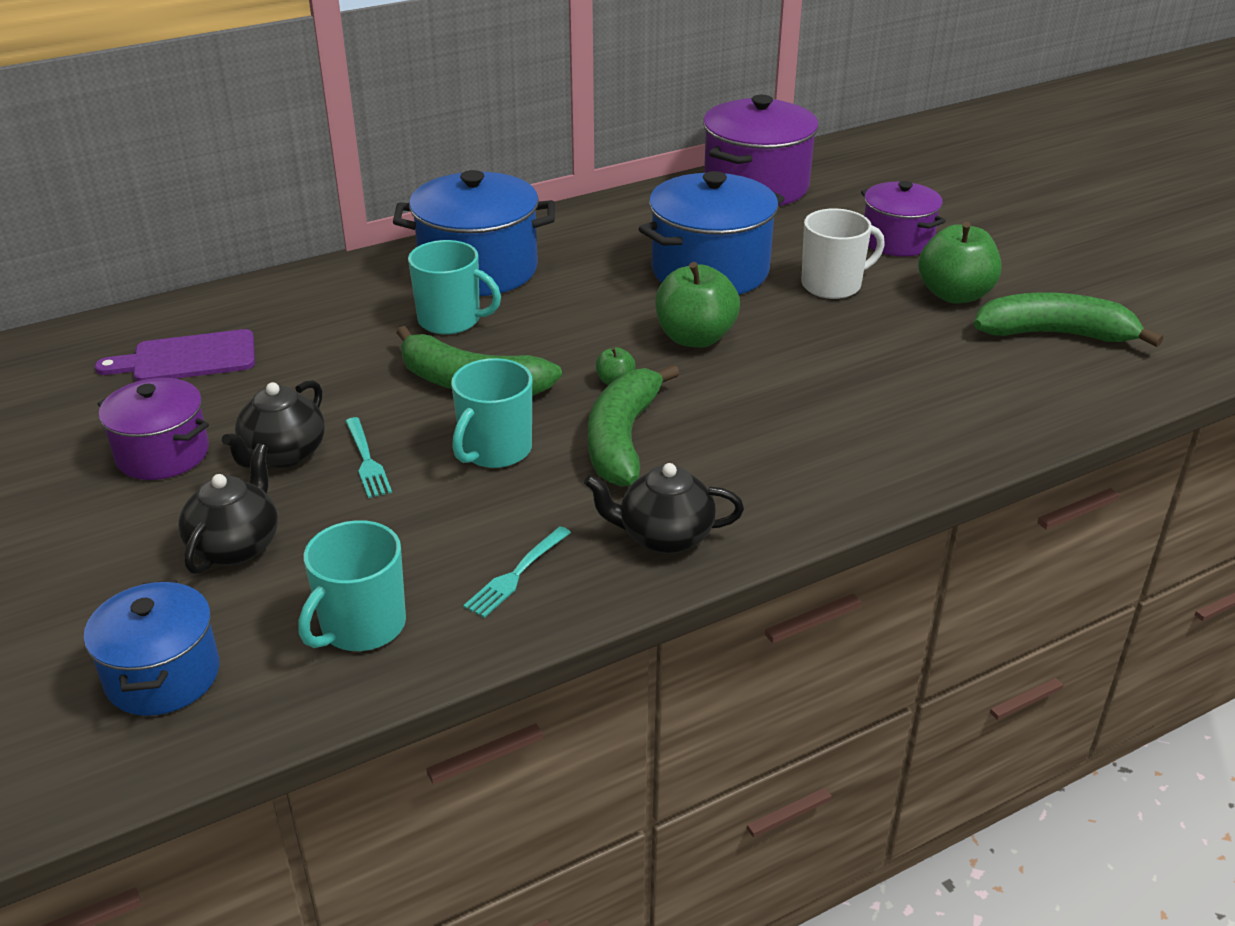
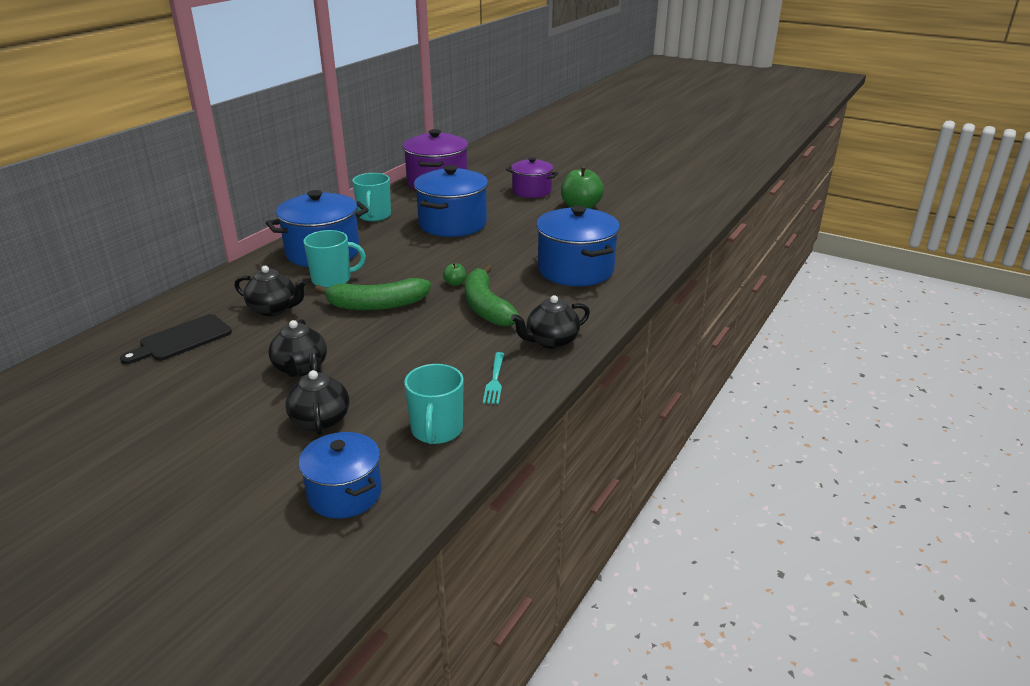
camera: 30 degrees left, 5 degrees down
purple cutting board [95,329,255,381] -> black cutting board [120,314,232,364]
purple pot [98,378,209,480] -> none
turquoise fork [345,417,392,498] -> none
turquoise mug [451,358,532,468] -> turquoise mug moved to [352,173,391,221]
green apple [655,262,740,348] -> none
white mug [801,208,885,299] -> none
green banana [974,292,1163,347] -> none
none -> black teapot [235,266,307,316]
none -> blue pot [536,205,620,286]

